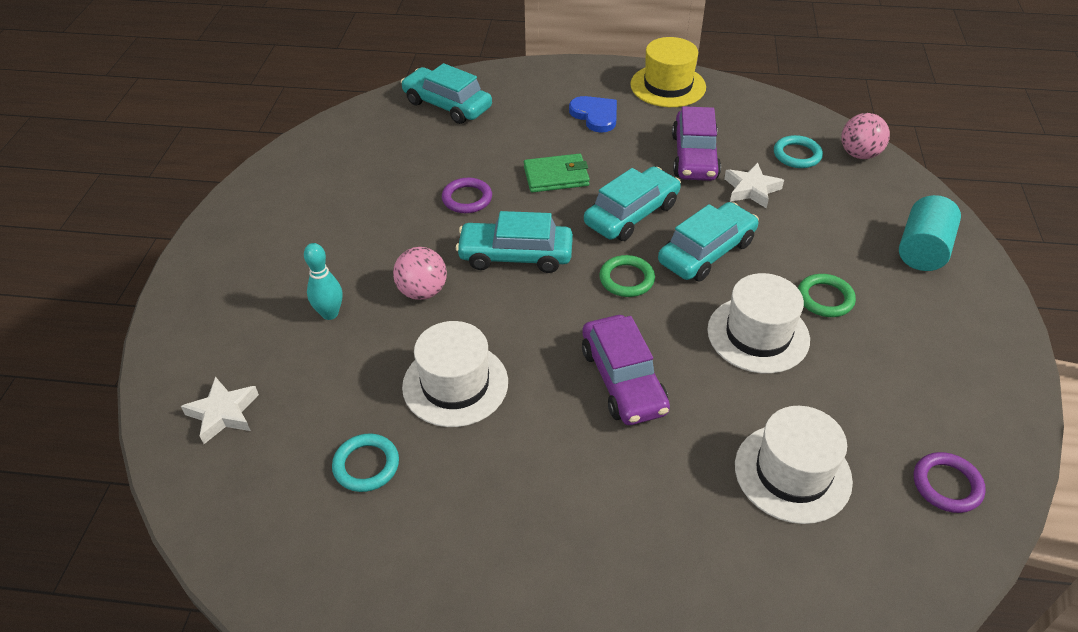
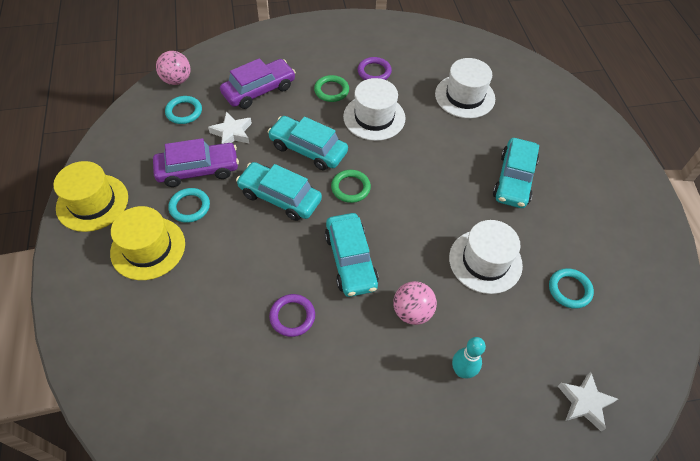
camera: 110 degrees left, 10 degrees up
turquoise car [401,63,492,124] -> turquoise car moved to [493,138,539,208]
green wallet [524,153,590,193] -> none
blue heart [569,96,617,133] -> yellow hat [110,206,185,280]
purple car [582,315,670,425] -> purple car moved to [220,58,296,109]
turquoise cylinder [899,195,961,271] -> none
purple ring [914,452,986,513] -> purple ring moved to [358,57,392,80]
none -> turquoise ring [168,188,210,223]

